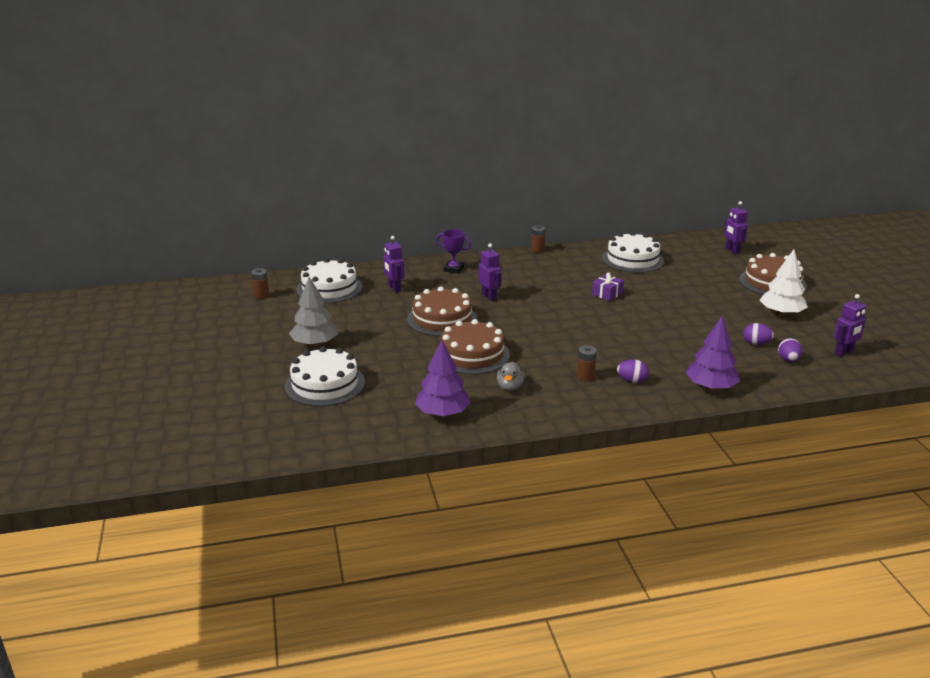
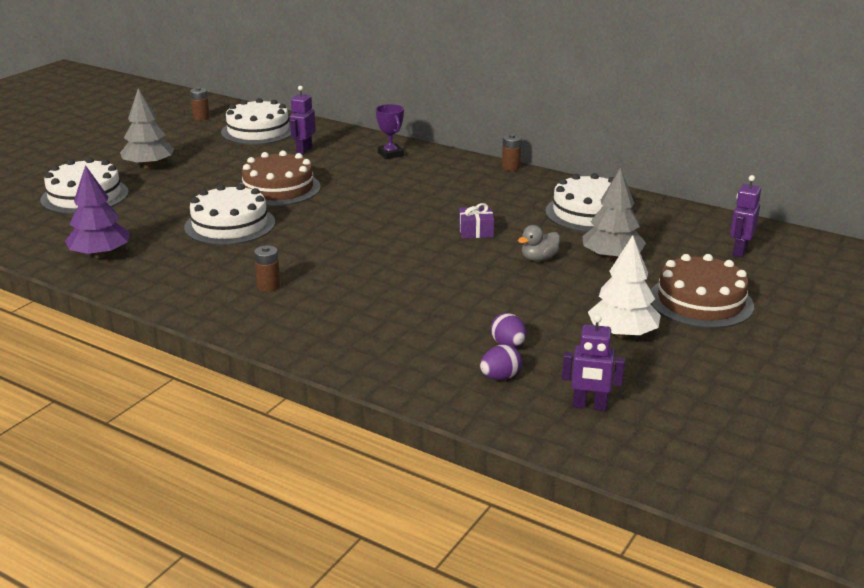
camera: 45 degrees right, 0 degrees up
brown cake [435,319,510,374] -> white cake [184,184,275,245]
purple robot [478,243,502,301] -> none
grey duck [497,362,525,391] -> grey duck moved to [518,225,560,261]
purple egg [617,359,649,383] -> none
purple tree [686,316,740,390] -> none
none -> grey tree [582,168,646,261]

